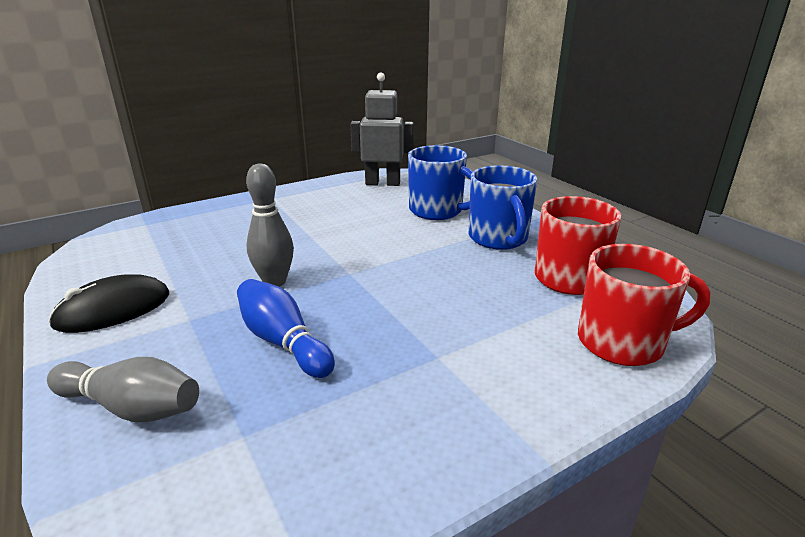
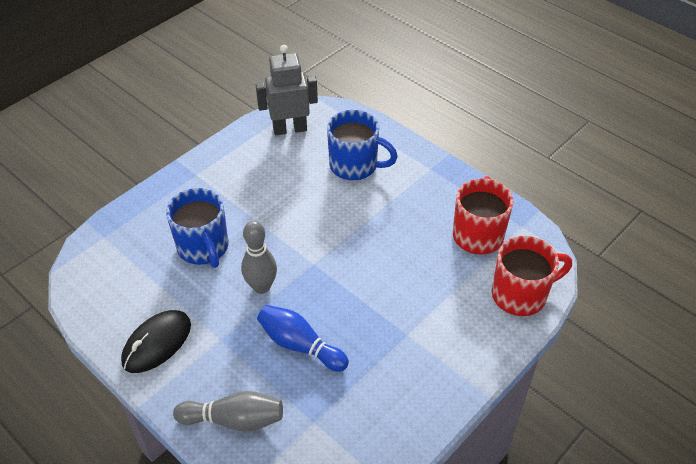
camera: 15 degrees left, 20 degrees up
blue mug [469,165,537,250] -> blue mug moved to [166,188,229,268]

